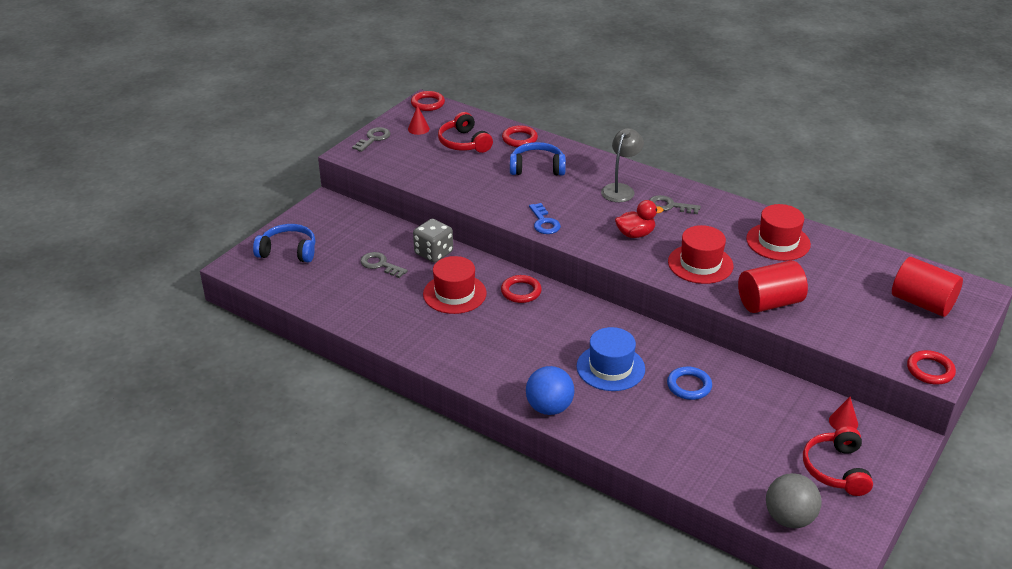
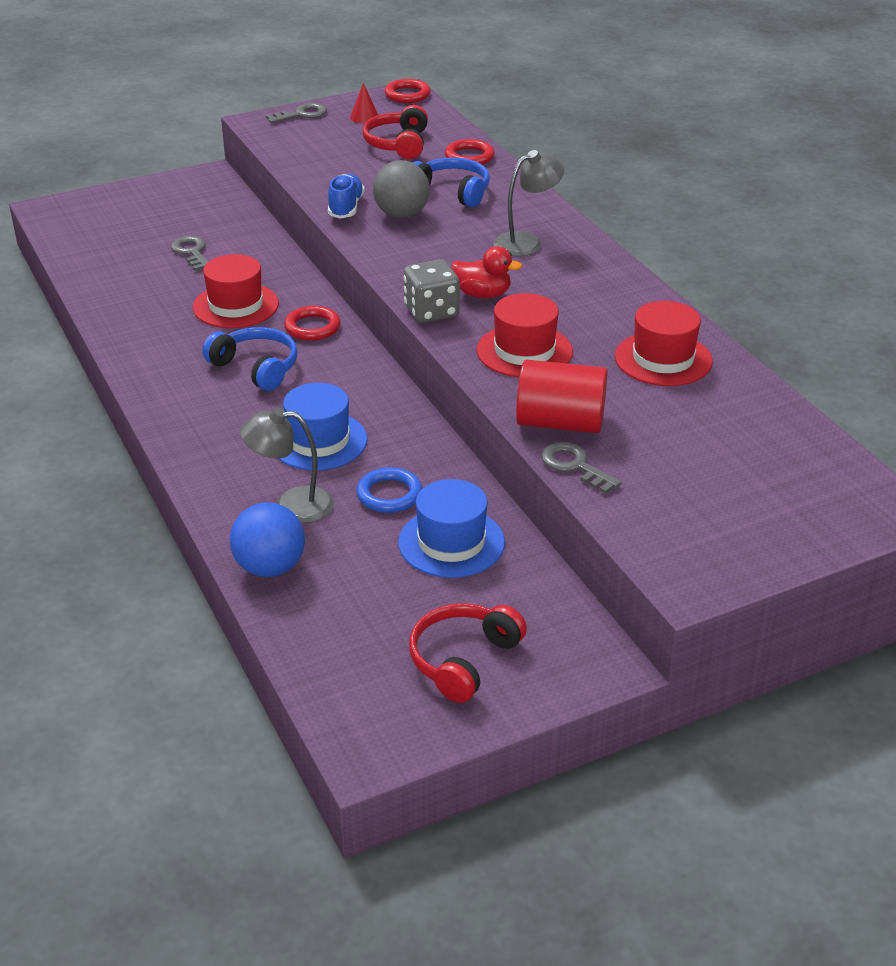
camera: 30 degrees right, 0 degrees up
blue headphones [253,224,315,262] -> blue headphones moved to [203,327,298,391]
grey dice [413,219,453,263] -> grey dice moved to [403,259,460,323]
blue ball [526,366,574,415] -> blue ball moved to [230,502,305,577]
blue key [529,203,561,234] -> none
grey key [649,195,701,214] -> grey key moved to [541,442,622,494]
grey ball [766,473,822,528] -> grey ball moved to [373,160,430,218]
red cone [829,397,858,430] -> none
red cylinder [892,257,963,317] -> none
red ring [907,350,956,385] -> none
none -> grey lamp [240,407,334,523]
none -> blue shoe [328,174,365,219]
none -> blue hat [398,479,505,578]

